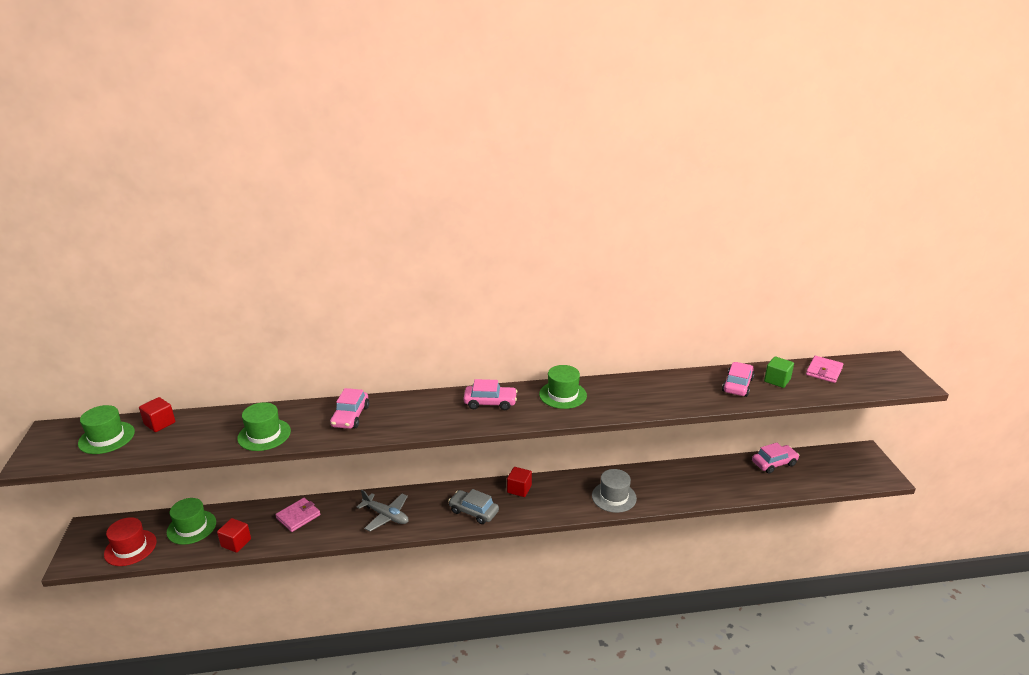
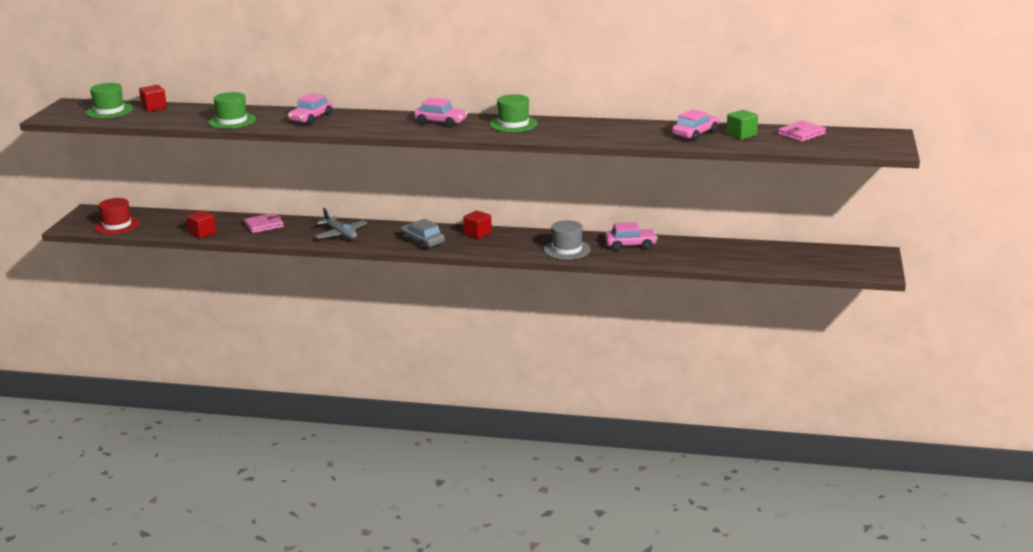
camera: 20 degrees right, 5 degrees down
green hat [166,498,216,545] -> none
pink car [752,443,799,473] -> pink car moved to [605,222,658,251]

